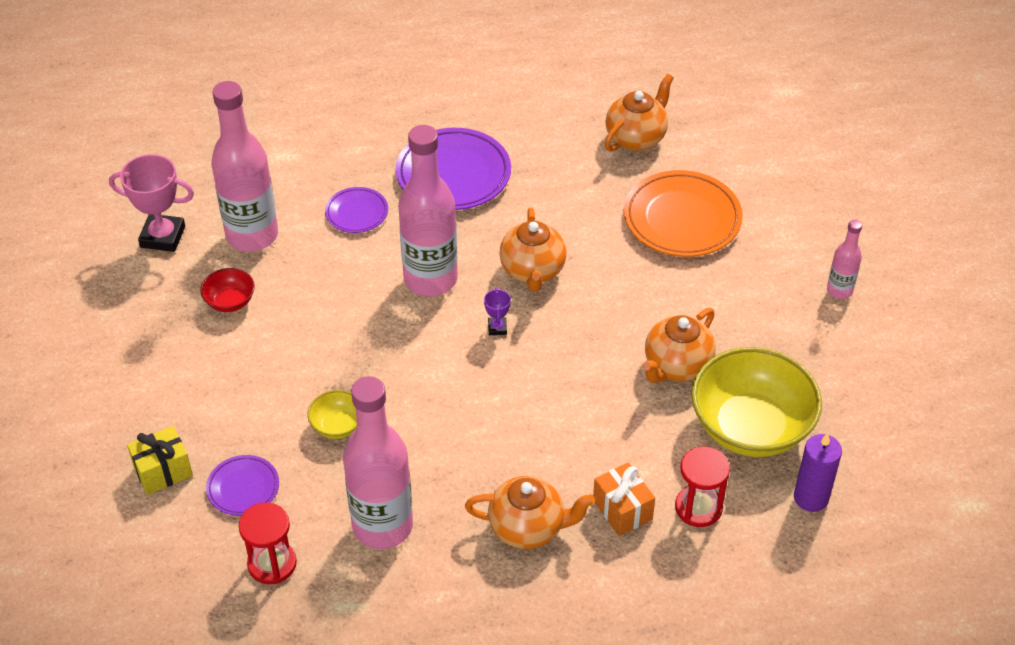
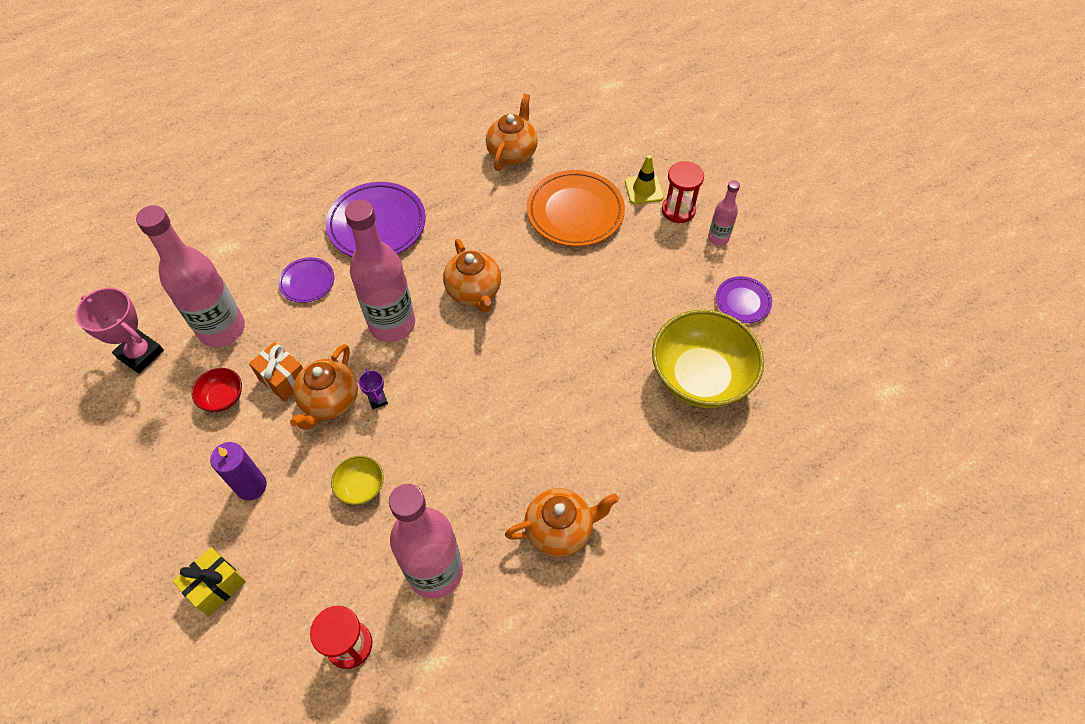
camera: 20 degrees left, 10 degrees up
pink trophy [109,154,194,252] -> pink trophy turned 45 degrees clockwise [75,288,164,374]
purple plate [206,455,279,516] -> purple plate moved to [716,276,772,323]
purple trophy [484,288,511,335] -> purple trophy moved to [358,369,388,409]
orange gift [593,462,655,536] -> orange gift moved to [249,342,303,402]
orange teapot [643,308,716,383] -> orange teapot moved to [290,344,358,430]
red hourglass [675,447,730,527] -> red hourglass moved to [662,161,704,223]
purple candle [794,433,842,512] -> purple candle moved to [210,442,267,500]
none -> yellow traffic cone [625,155,664,204]

